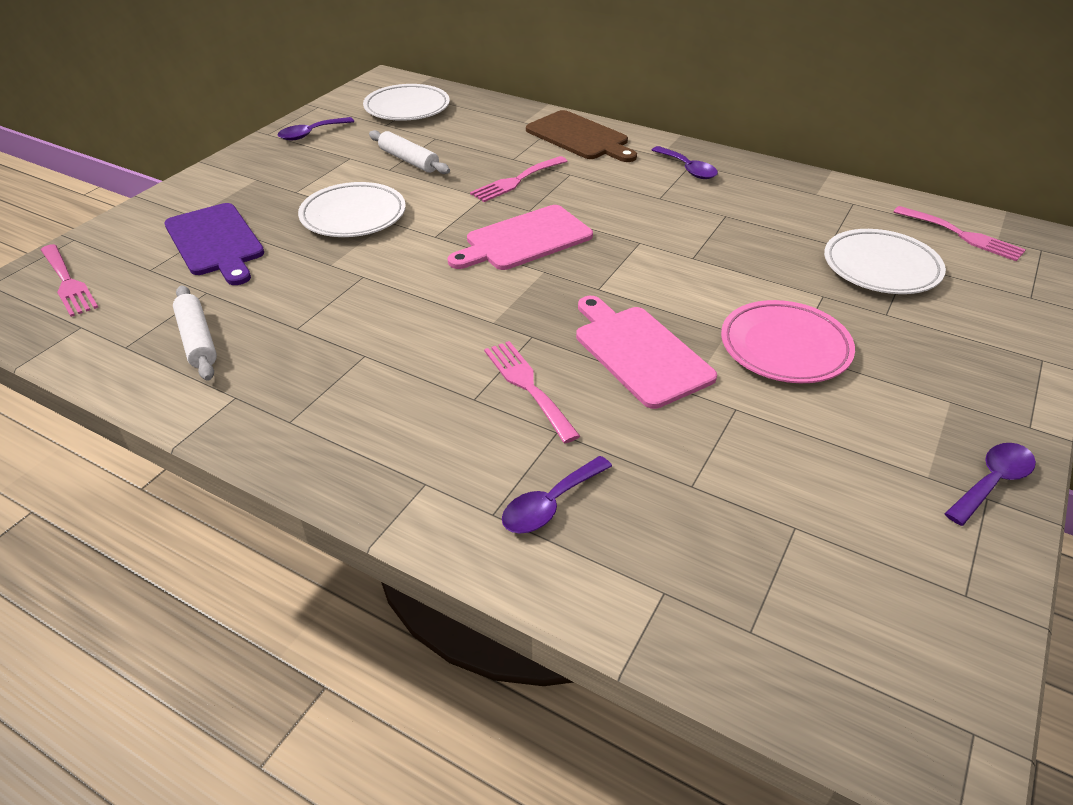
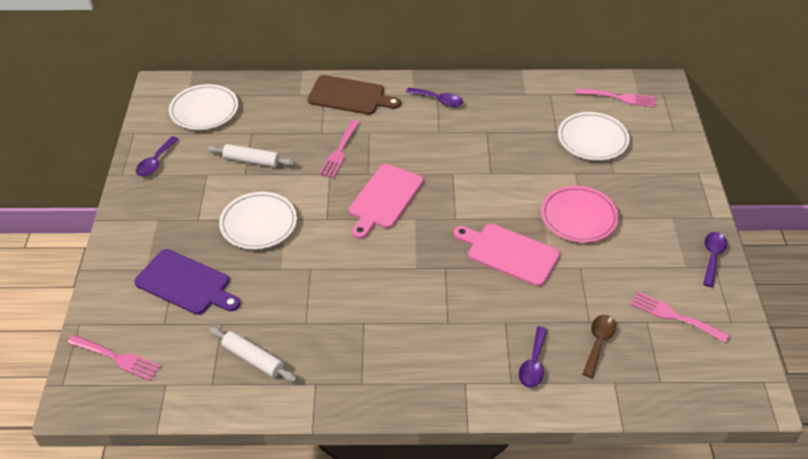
camera: 30 degrees left, 5 degrees up
pink fork [484,341,580,443] -> pink fork moved to [630,291,730,343]
none -> brown spoon [583,315,616,378]

